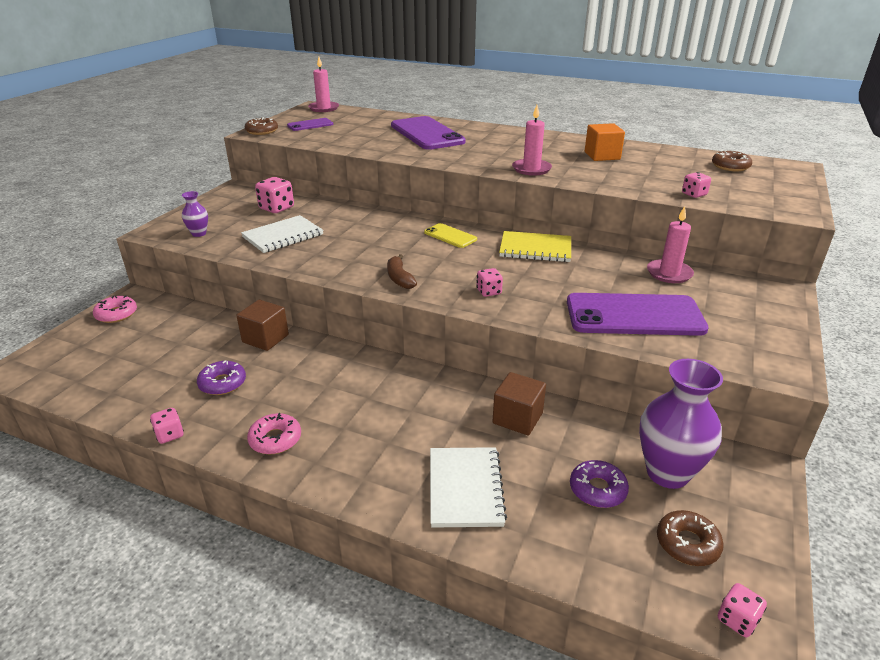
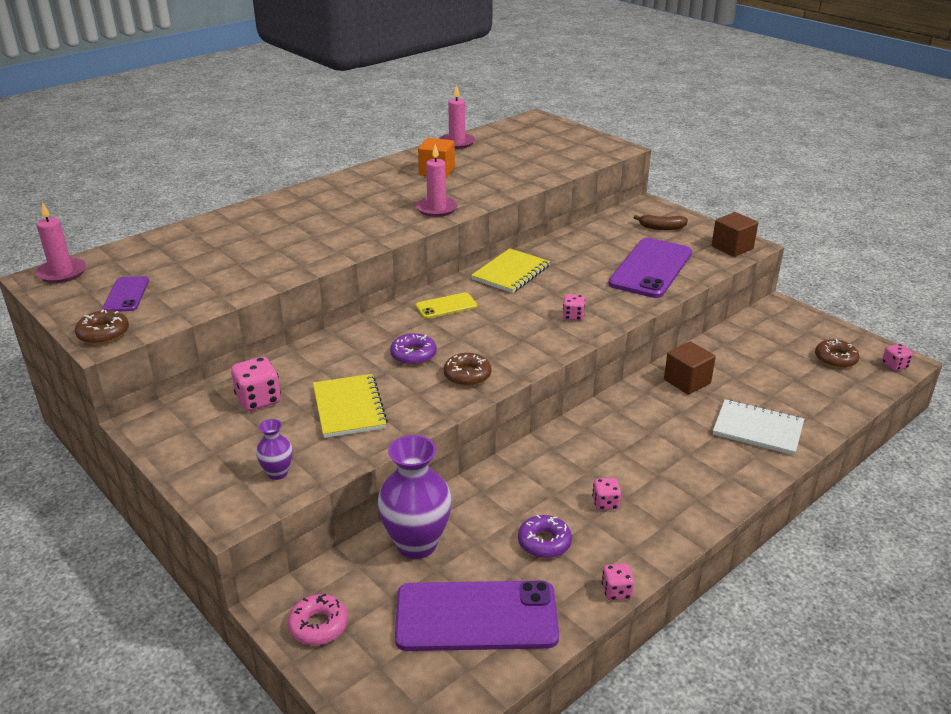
camera: 65 degrees left, 0 degrees up
brown cube [236,299,289,351] -> brown cube moved to [712,212,758,257]
white notebook [241,215,323,253] -> yellow notebook [313,374,388,438]
pink donut [247,413,301,454] -> none
brown banana [387,254,417,289] -> brown banana moved to [634,215,688,230]
purple phone [391,116,465,150] -> purple phone moved to [395,581,559,651]
purple donut [570,460,629,508] -> purple donut moved to [390,333,437,365]
purple vase [639,359,723,489] -> purple vase moved to [377,435,452,559]
pink candle [647,206,694,283] -> pink candle moved to [439,84,475,149]
pink dice [682,172,711,198] -> pink dice moved to [592,478,621,510]
brown donut [712,150,752,172] -> brown donut moved to [444,353,492,386]

